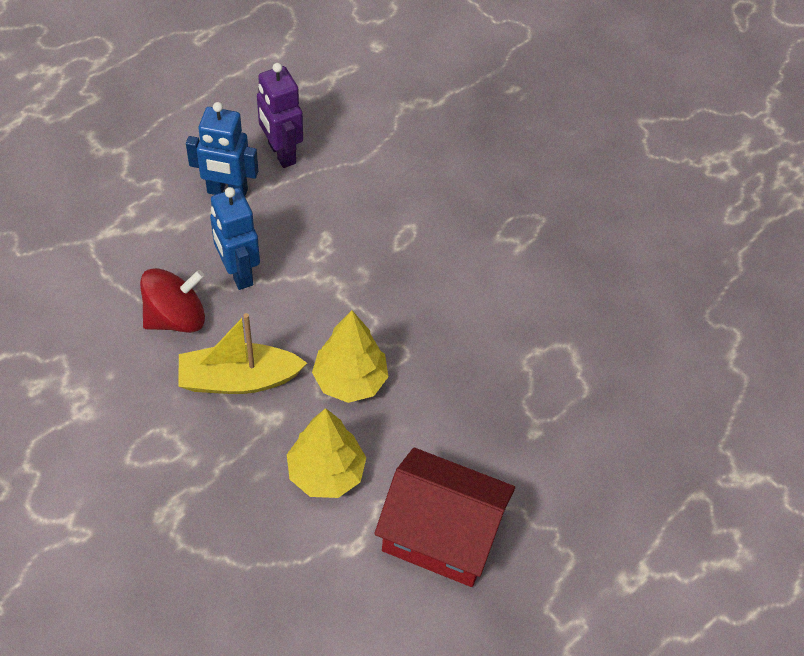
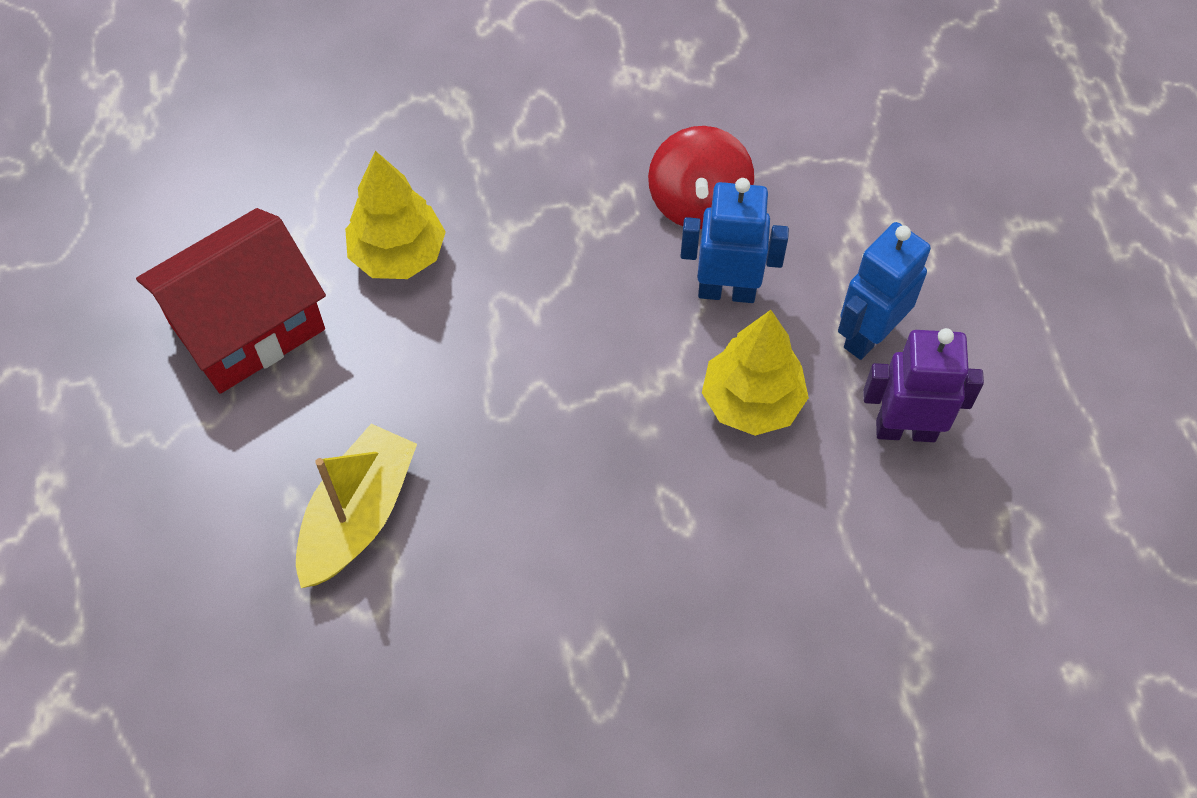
camera: 125 degrees right, 5 degrees up
yellow boat [179,313,307,394] -> yellow boat moved to [296,424,417,588]
yellow tree [312,310,388,403] -> yellow tree moved to [702,310,809,436]

